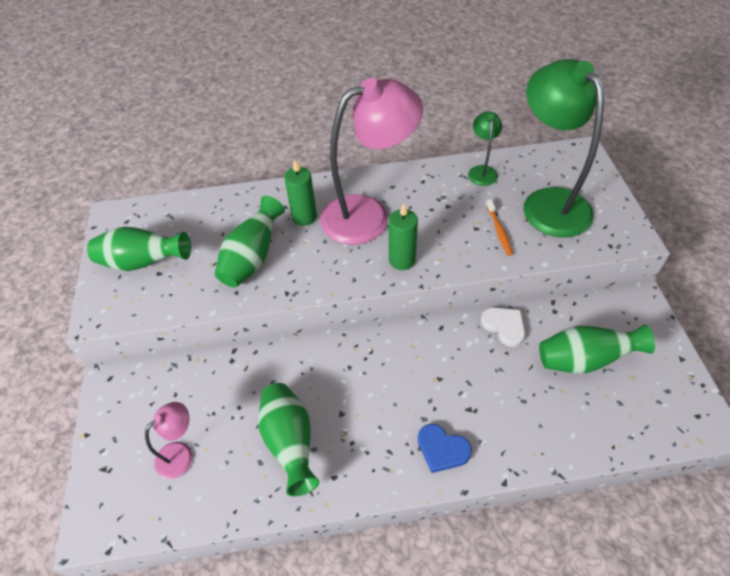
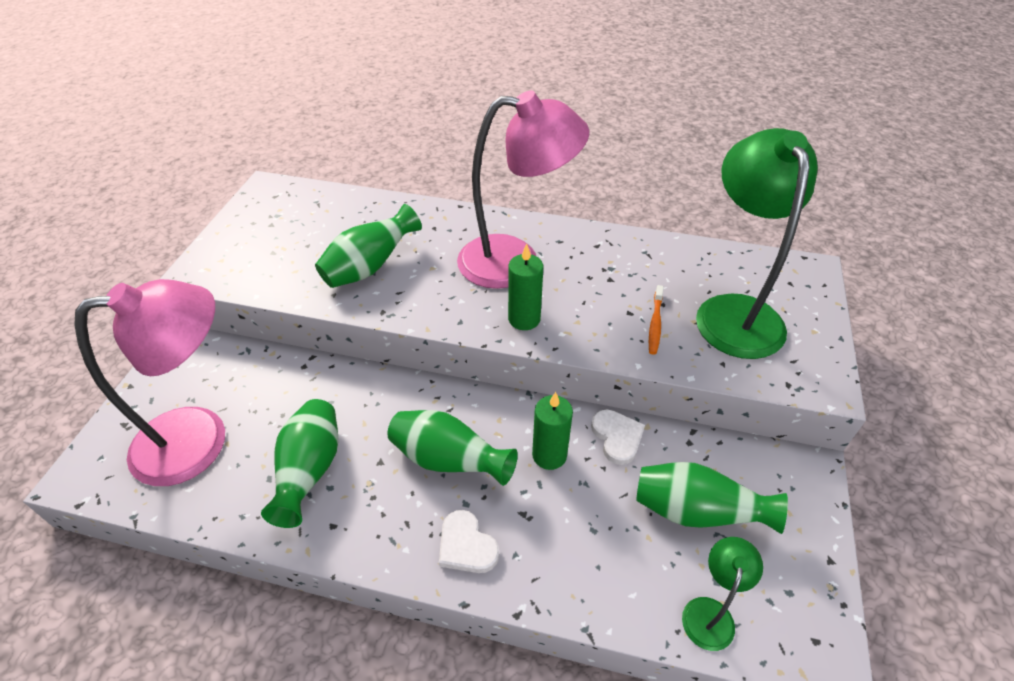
camera: 20 degrees right, 5 degrees down
green vase [87,227,191,271] -> green vase moved to [387,410,518,486]
pink lamp [145,402,193,479] -> pink lamp [74,279,225,486], size x2.18
green candle [284,159,317,226] -> green candle moved to [532,392,573,470]
blue heart [418,424,472,473] -> white heart [439,510,499,573]
green lamp [468,112,502,186] -> green lamp moved to [682,537,763,651]

